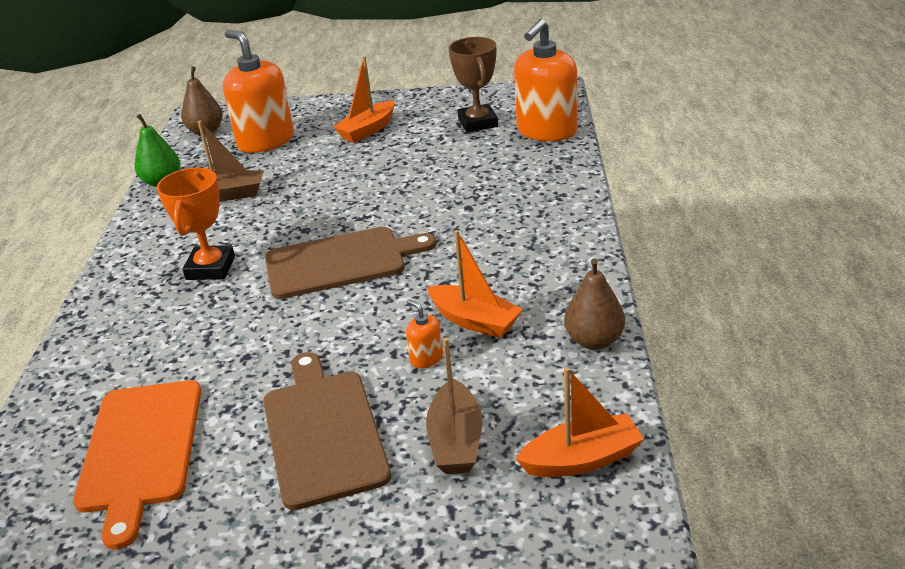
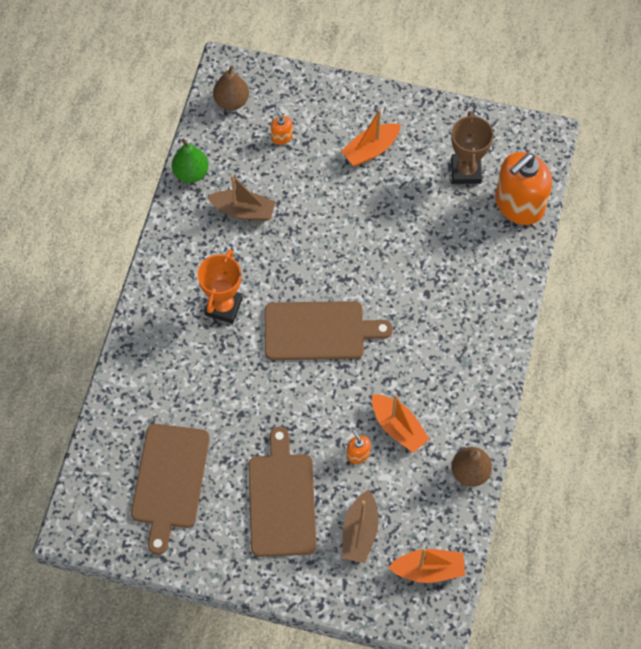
camera: 10 degrees right, 30 degrees up
orange cutting board [73,380,201,550] -> brown cutting board [131,424,210,555]
orange soap dispenser [223,30,294,153] -> orange soap dispenser [271,108,293,145], size x0.42

